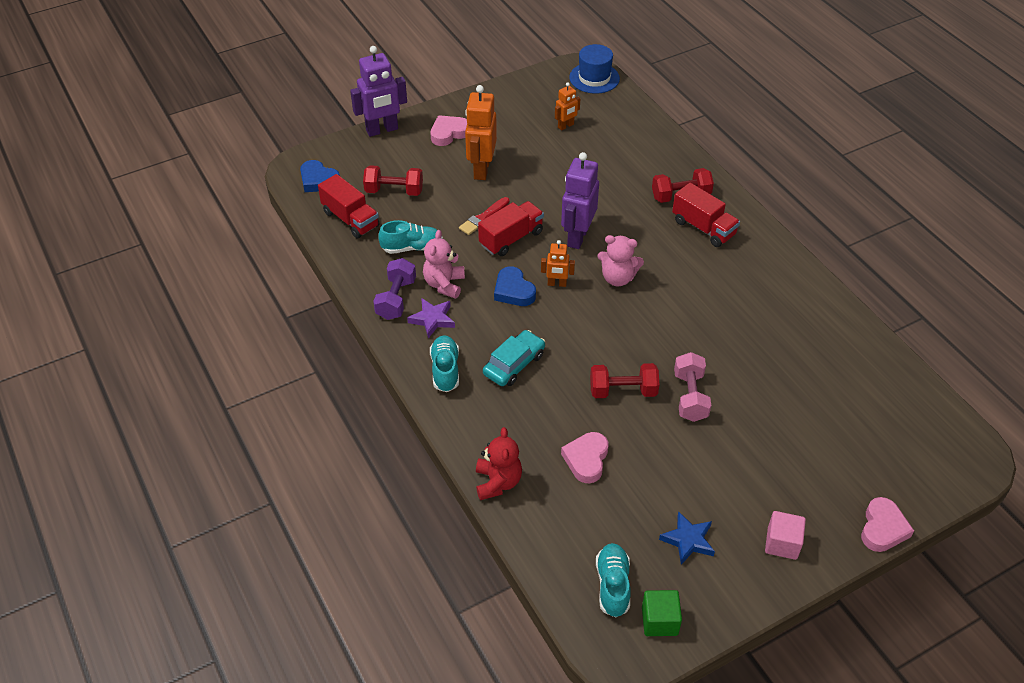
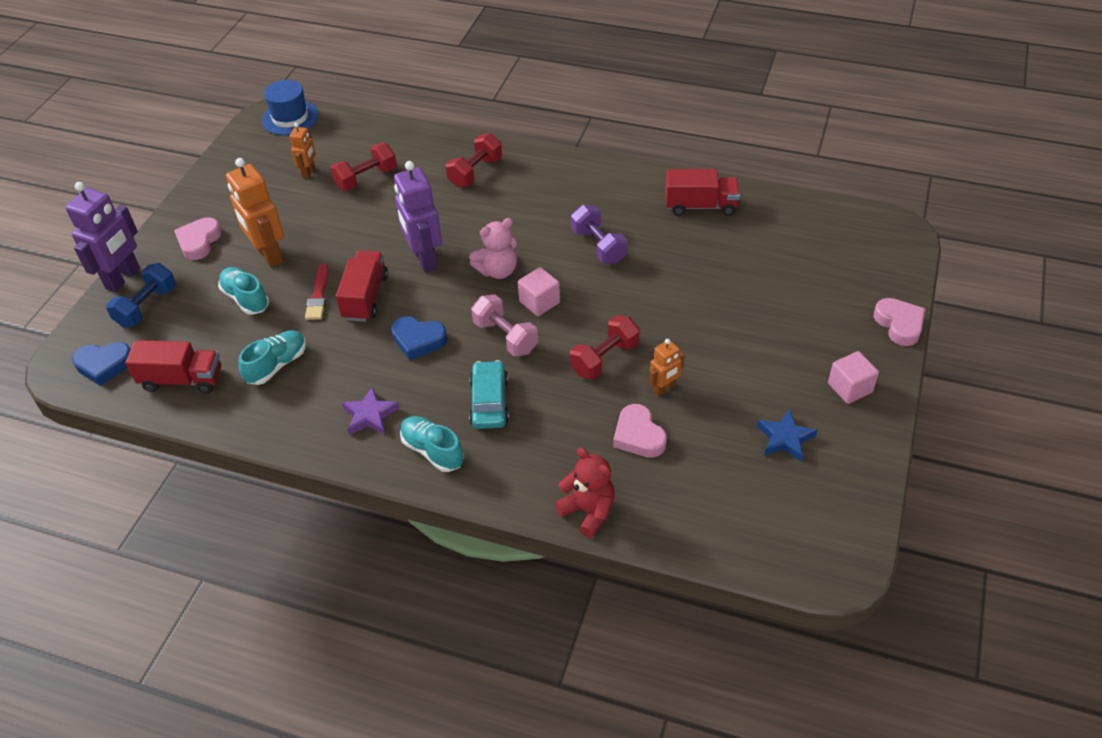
camera: 40 degrees left, 0 degrees up
red dumbbell [363,165,423,196] -> red dumbbell moved to [331,143,397,191]
purple dumbbell [373,258,416,320] -> purple dumbbell moved to [571,205,627,264]
pink teddy bear [423,230,465,299] -> none
orange robot [541,240,575,287] -> orange robot moved to [649,339,685,396]
turquoise shoe [596,543,631,618] -> turquoise shoe moved to [218,267,269,315]
green cube [642,590,682,636] -> none
red truck [672,183,740,247] -> red truck moved to [665,169,740,216]
pink dumbbell [674,352,711,422] -> pink dumbbell moved to [471,294,538,357]
none -> blue dumbbell [106,263,176,328]
none -> pink cube [518,267,560,316]

